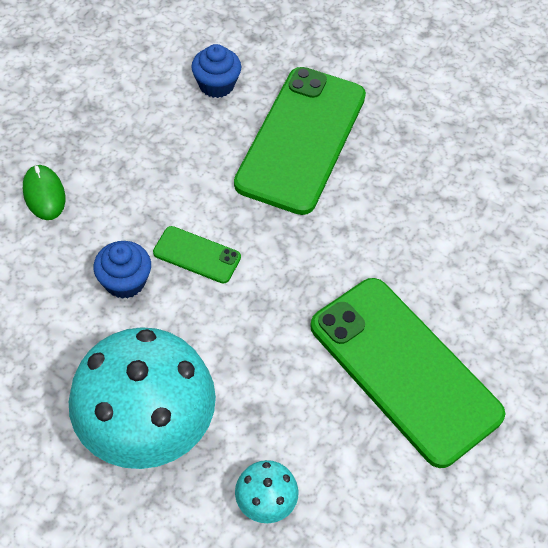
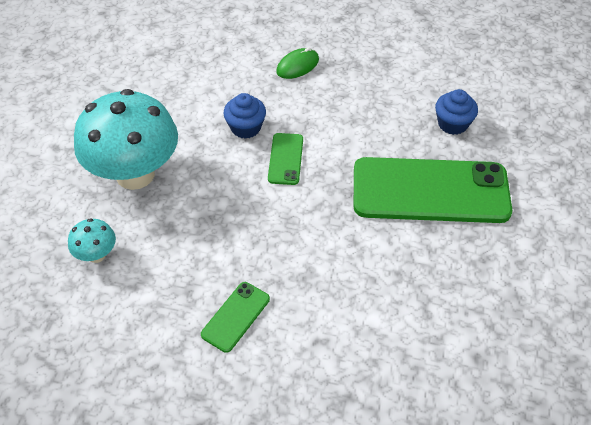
camera: 75 degrees right, 5 degrees down
green phone [310,278,505,468] -> green phone [201,282,270,353], size x0.44

